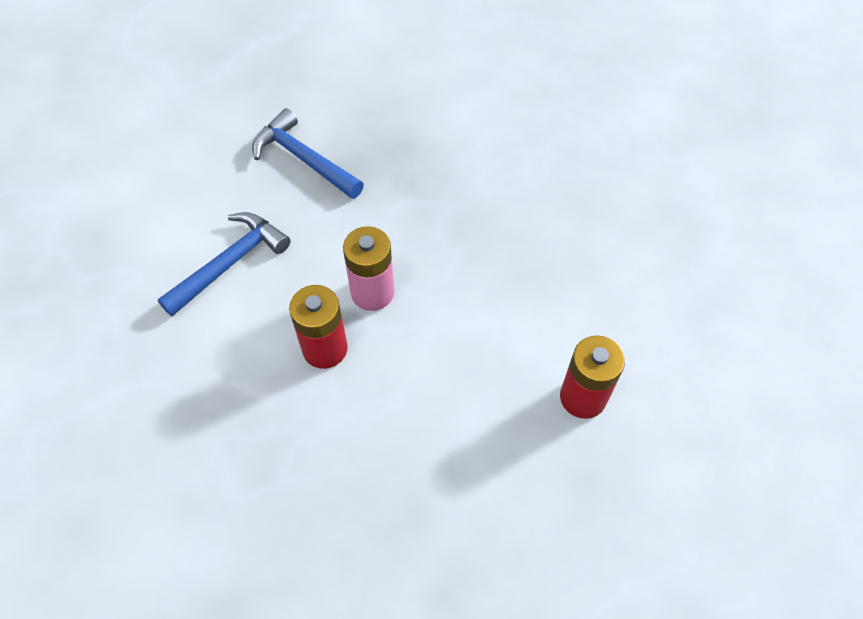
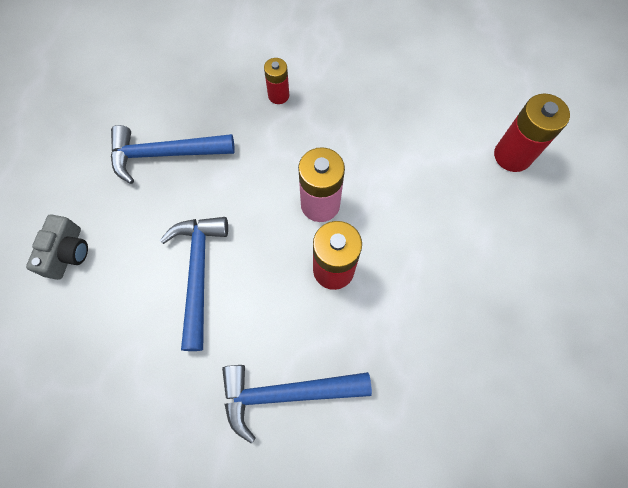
camera: 45 degrees left, 10 degrees up
none -> grey camera [26,214,88,280]
none -> blue hammer [222,365,372,444]
none -> red battery [264,58,289,104]

